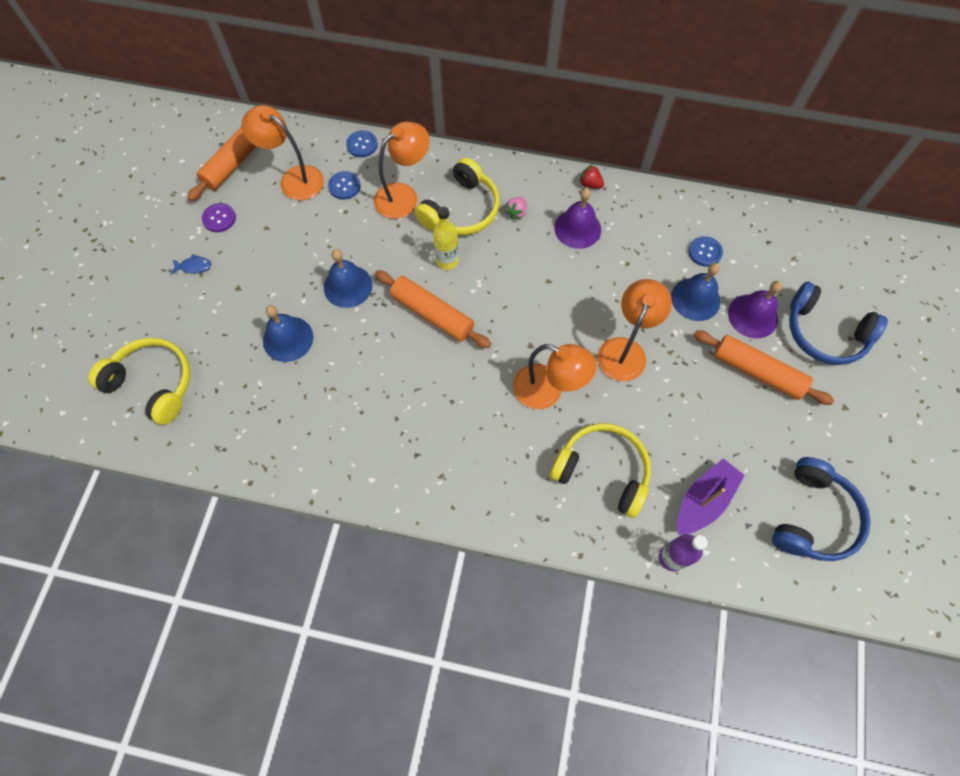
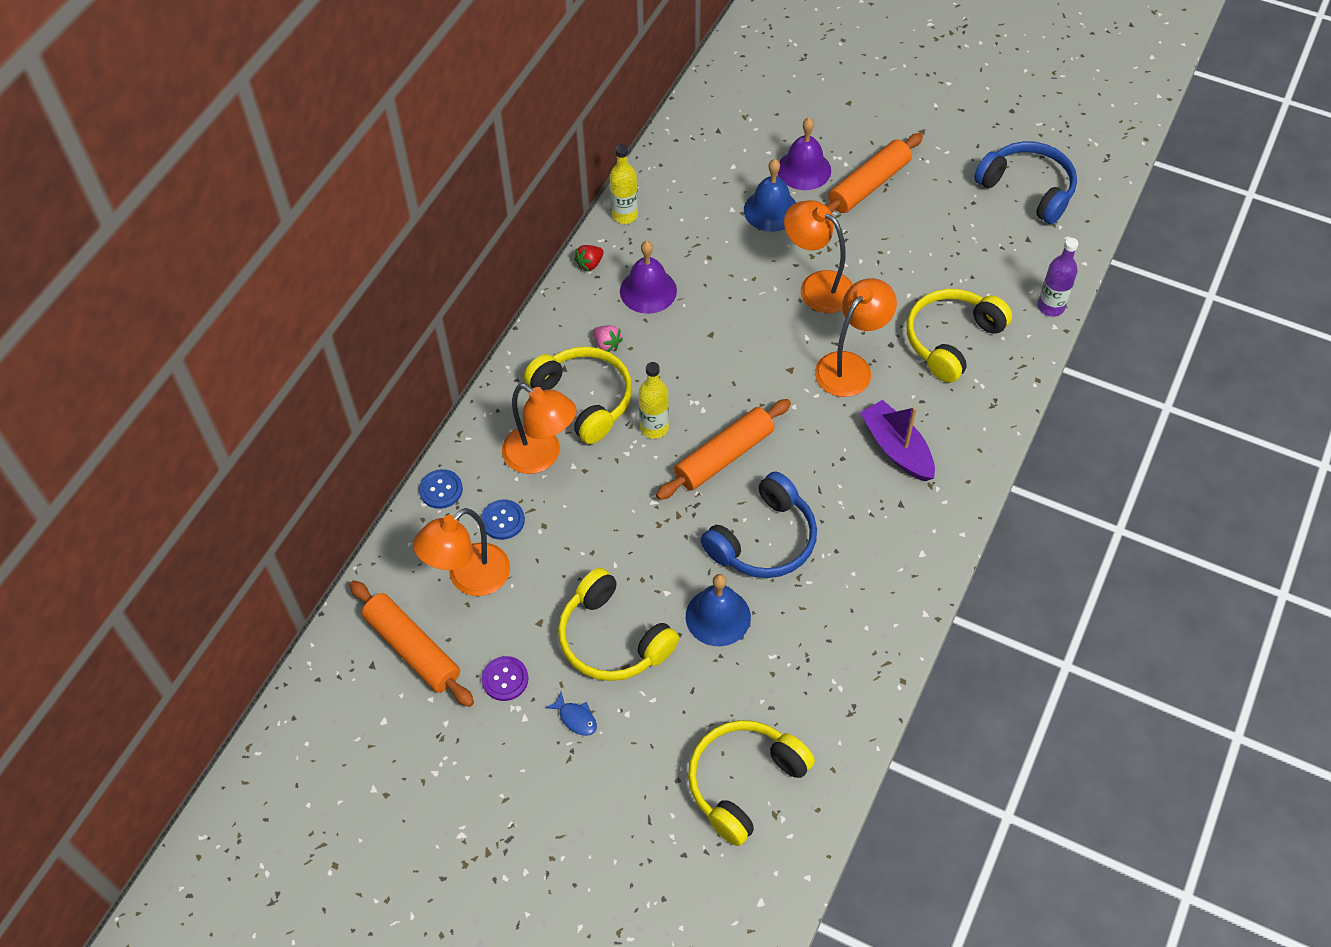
camera: 75 degrees left, 10 degrees down
blue fish [171,254,211,274] -> blue fish turned 120 degrees clockwise [545,692,597,736]
blue bell [324,249,372,308] -> none
orange lamp [374,122,430,219] -> orange lamp turned 150 degrees clockwise [502,383,577,474]
purple boat [677,458,745,535] -> purple boat moved to [860,400,935,481]
blue button [688,236,723,267] -> none
blue headphones [789,282,888,365] -> blue headphones moved to [701,471,817,578]
none -> yellow headphones [558,568,679,681]
none -> yellow bottle [610,144,638,224]

